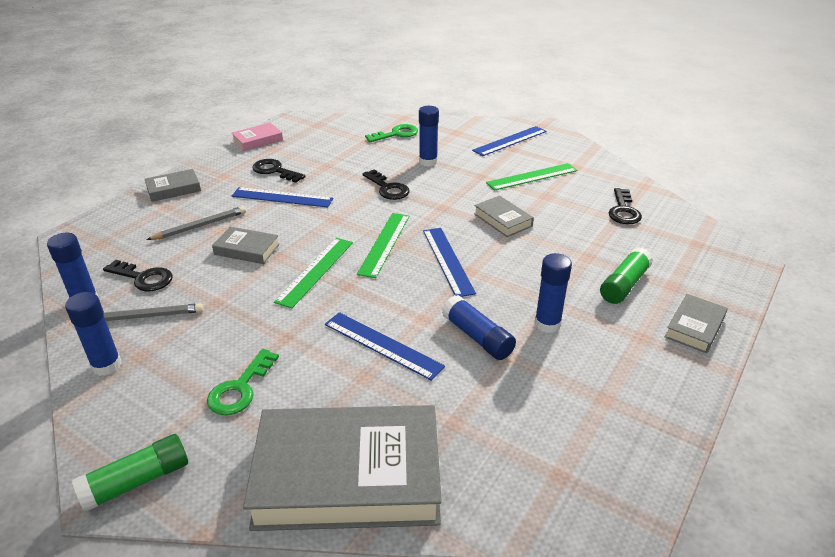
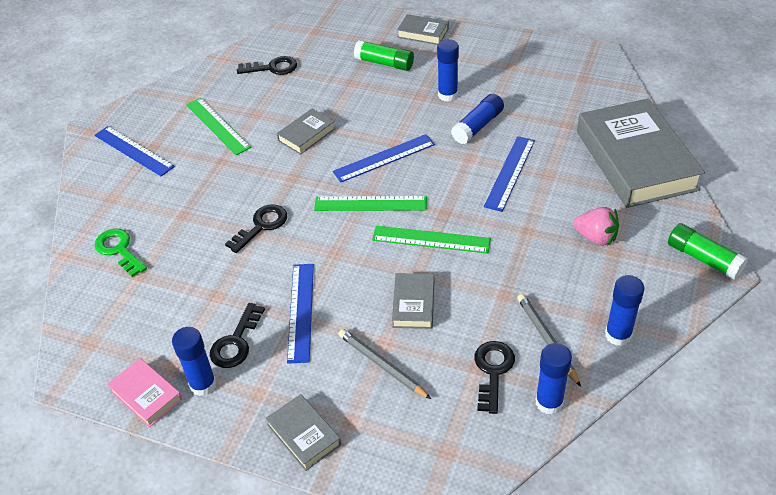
camera: 100 degrees left, 10 degrees up
green key [207,349,279,415] -> pink strawberry [573,207,619,246]
blue glue stick [419,106,439,166] -> blue glue stick moved to [172,327,217,396]

